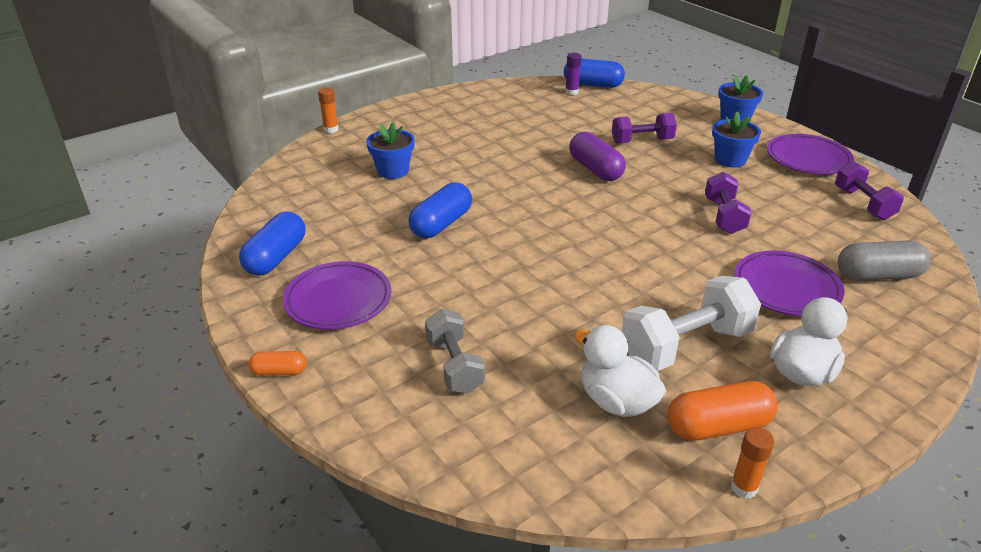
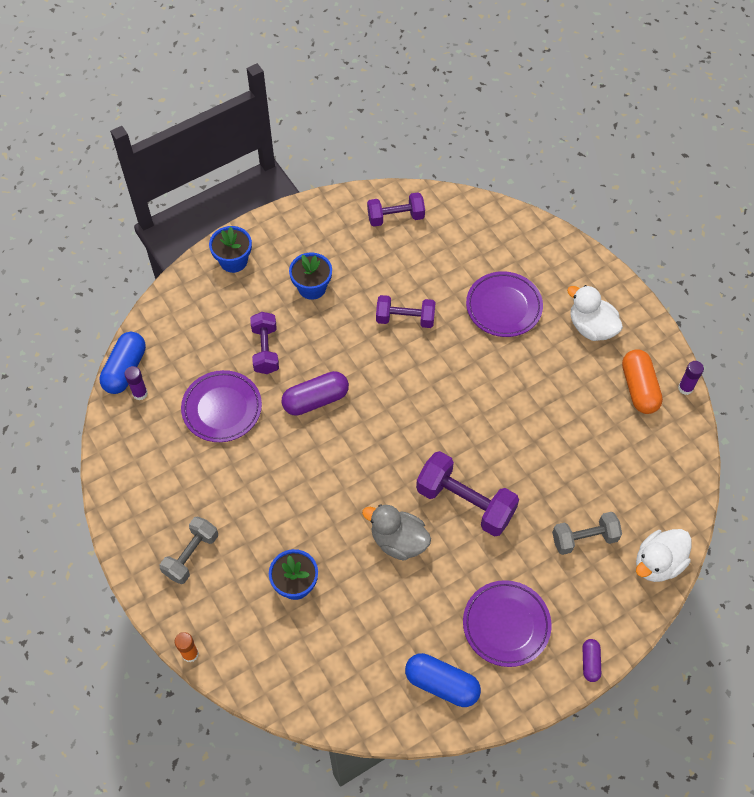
camera: 85 degrees left, 25 degrees up
orange capsule [248,351,307,376] -> purple capsule [583,639,601,682]
blue capsule [409,182,472,238] -> grey duck [362,504,431,561]
white duck [574,325,666,417] -> white duck moved to [636,529,692,582]
white dumbbell [622,276,761,371] -> none
orange glue stick [731,427,774,499] -> purple glue stick [678,361,704,395]
purple plate [767,134,854,175] -> purple plate moved to [181,370,262,442]
grey capsule [838,240,931,281] -> none
none -> grey dumbbell [160,516,218,584]
none -> purple dumbbell [416,451,519,537]

